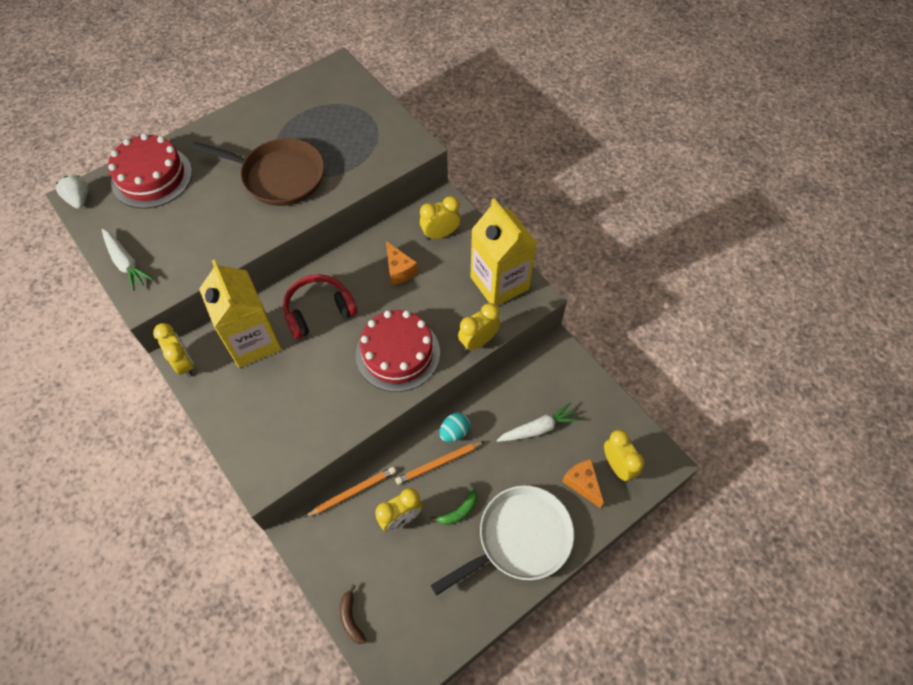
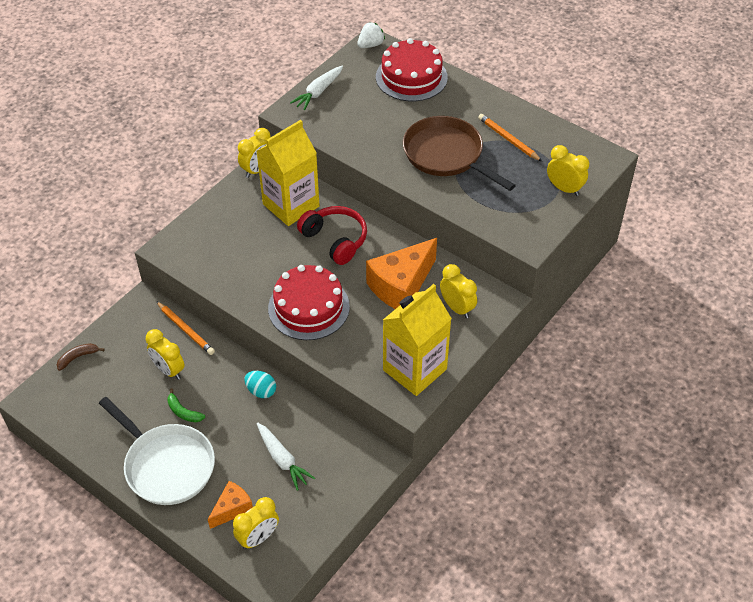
camera: 75 degrees right, 10 degrees down
brown pan [191,138,324,206] -> brown pan turned 135 degrees clockwise [403,116,516,191]
orange cheese [386,241,418,285] -> orange cheese [366,238,437,309], size x1.84
orange pencil [395,441,485,485] -> orange pencil moved to [478,114,542,161]
yellow clock [458,303,500,351] -> yellow clock moved to [547,145,589,196]

